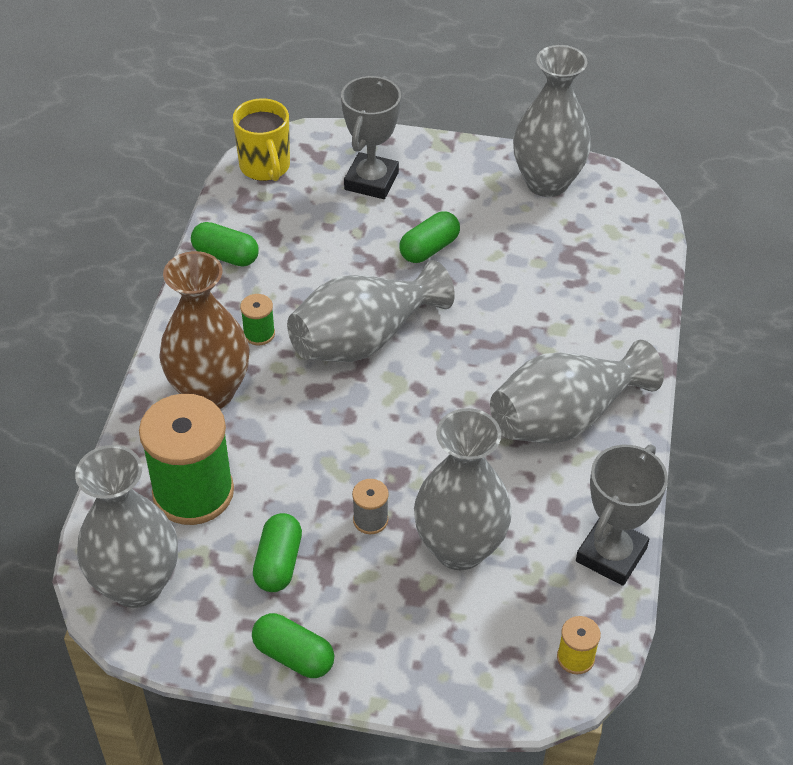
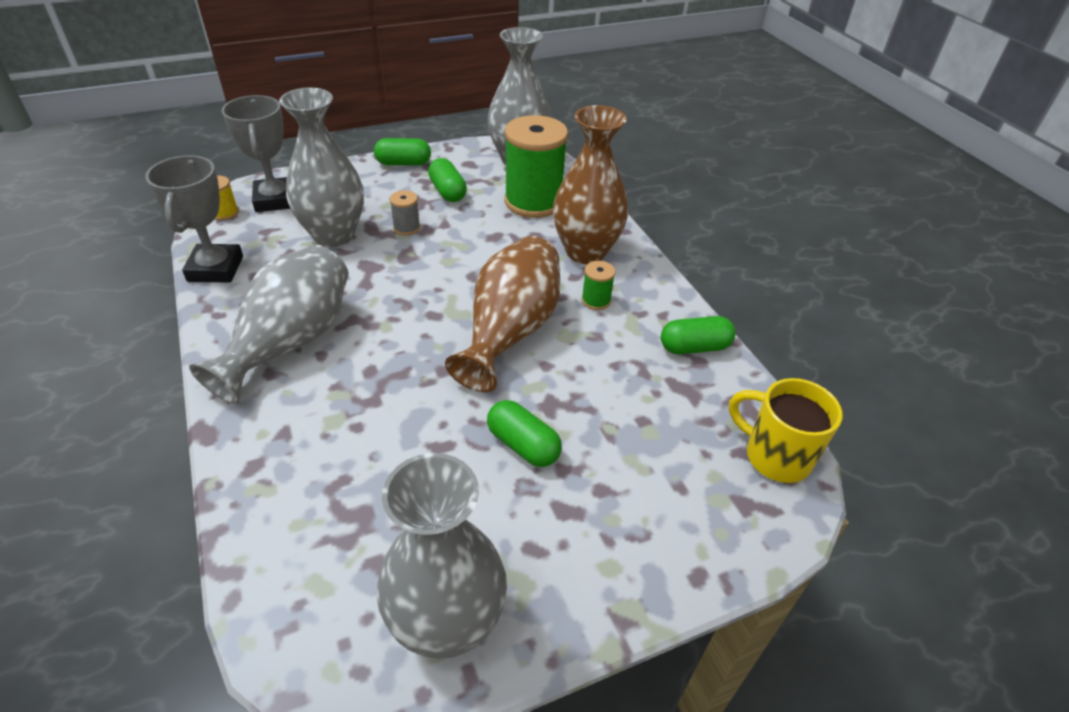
camera: 145 degrees right, 5 degrees down
grey vase [287,260,455,362] -> brown vase [445,236,560,392]
grey trophy [341,76,401,199] -> grey trophy moved to [222,95,290,212]
green capsule [399,211,460,263] -> green capsule turned 60 degrees counterclockwise [487,400,562,467]

